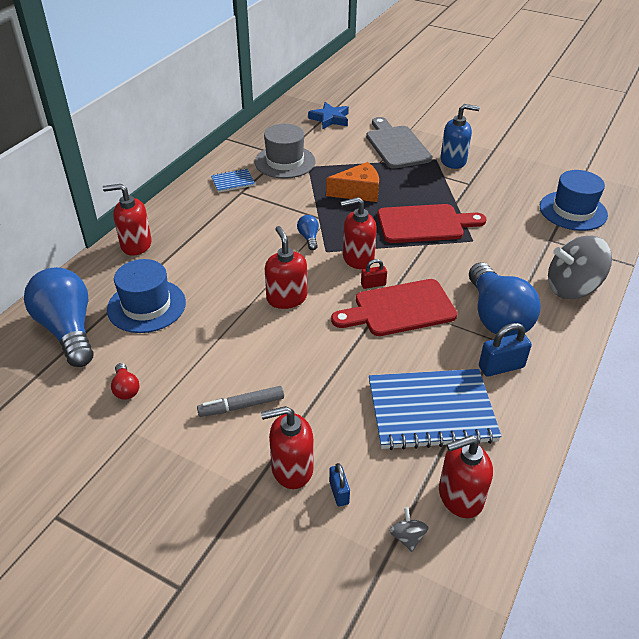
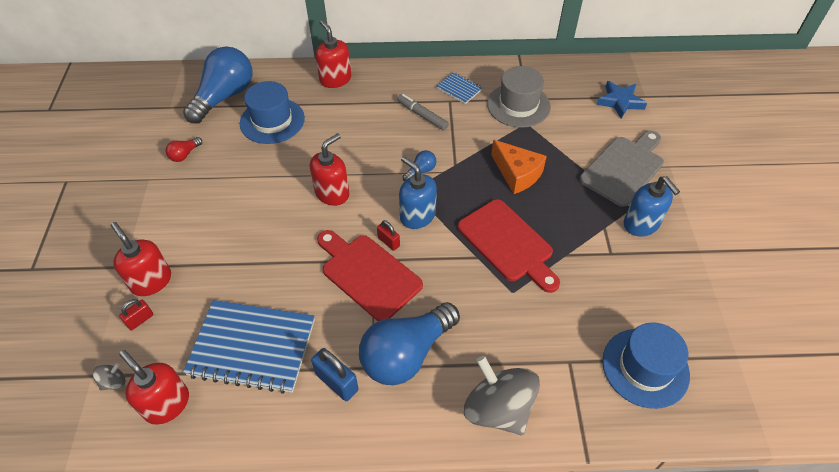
camera: 60 degrees right, 10 degrees up
grey marker [197,386,284,417] -> grey marker moved to [397,94,449,130]
blue padlock [329,463,350,506] -> red padlock [119,299,154,330]
red soap dispenser [340,197,377,269] -> blue soap dispenser [399,156,437,229]
blue notebook [369,369,501,450] -> blue notebook turned 45 degrees counterclockwise [183,300,315,394]

